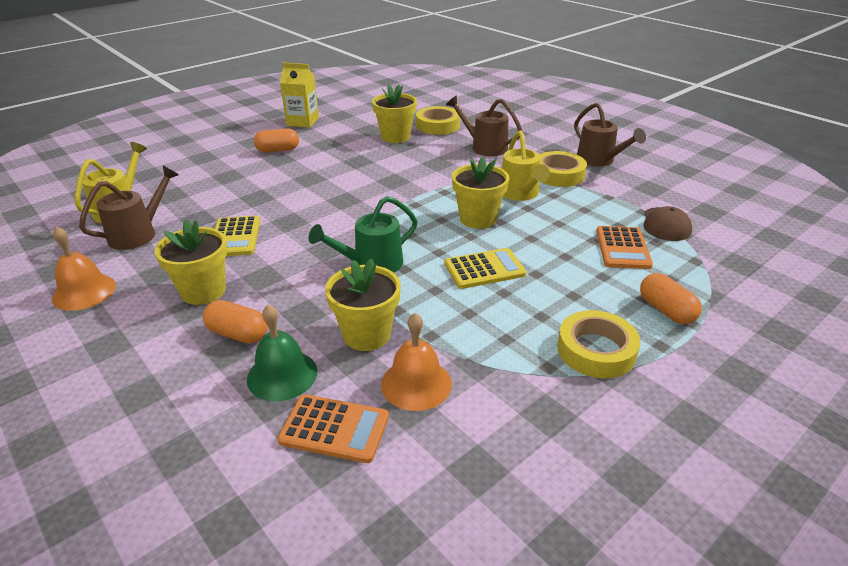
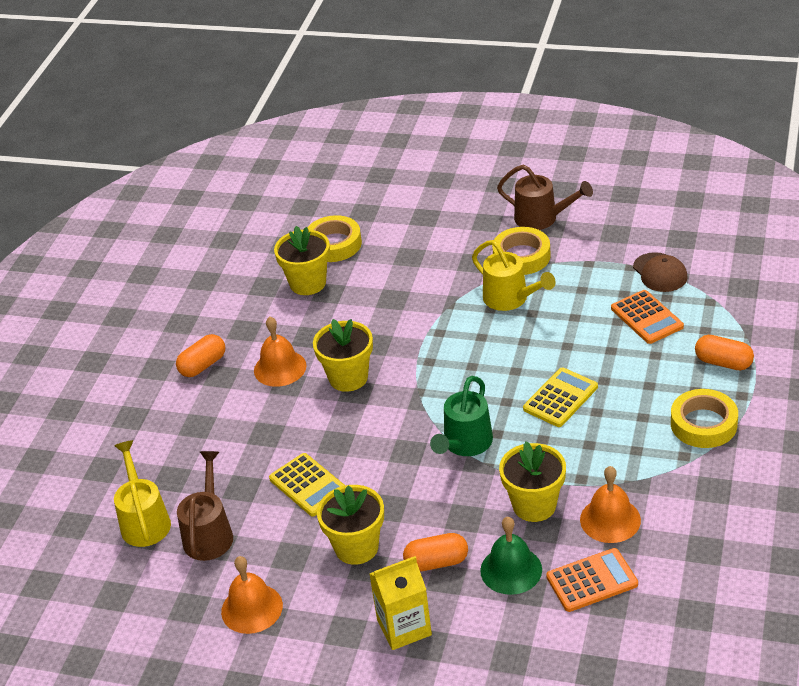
camera: 30 degrees left, 5 degrees up
yellow carton [280,62,319,128] -> yellow carton moved to [370,556,432,650]
brown watering can [446,95,523,156] -> none
yellow flower pot [452,157,509,229] -> yellow flower pot moved to [313,319,373,392]
none -> orange bell [254,317,306,387]

